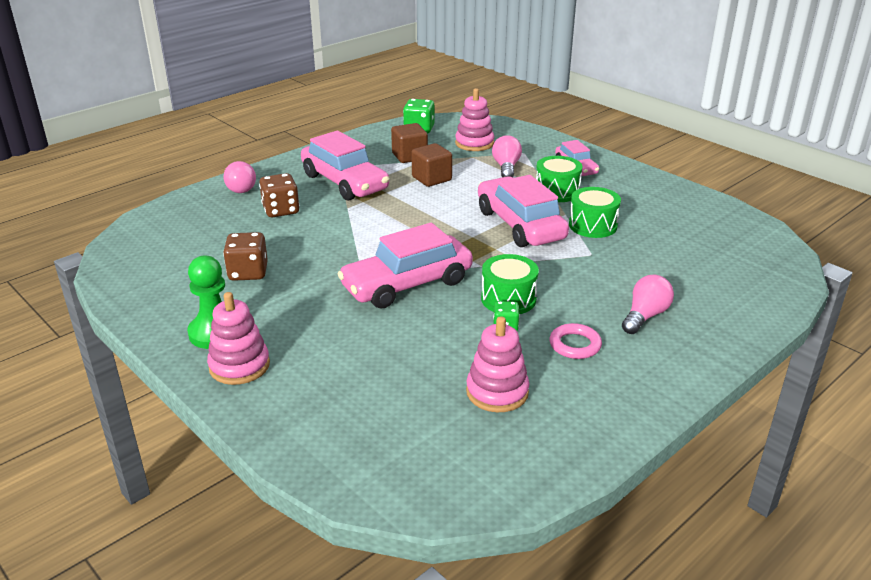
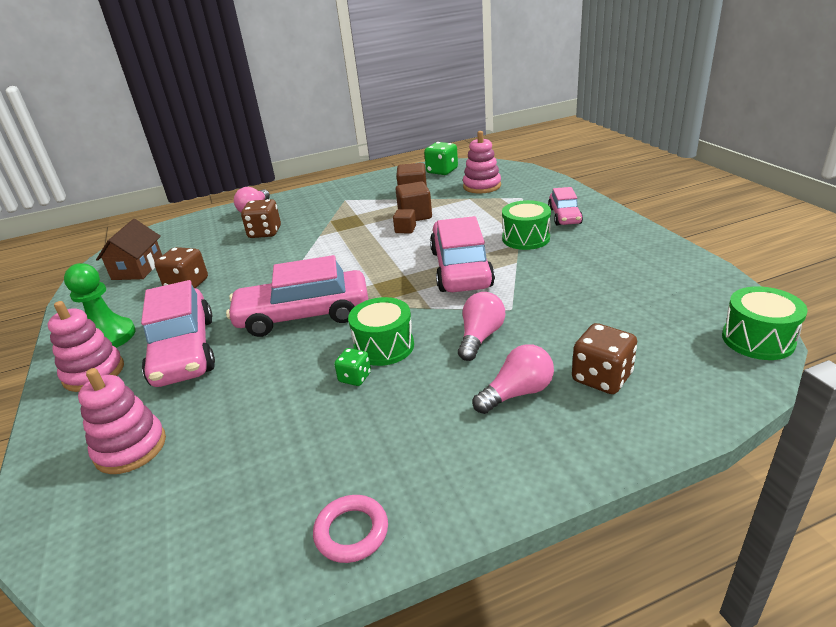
camera: 25 degrees right, 0 degrees up
pink car [301,131,390,201] -> pink car moved to [141,280,215,387]
pink stacking toy [466,316,529,412] -> pink stacking toy moved to [78,368,166,474]
pink light bulb [492,135,522,177] -> pink light bulb moved to [458,292,505,361]
pink ring [550,323,602,359] -> pink ring moved to [313,495,388,563]
green drum [569,187,621,238] -> green drum moved to [722,286,808,360]
none -> brown house [96,219,162,280]
none -> brown cube [393,209,416,233]
none -> brown dice [572,323,637,394]

